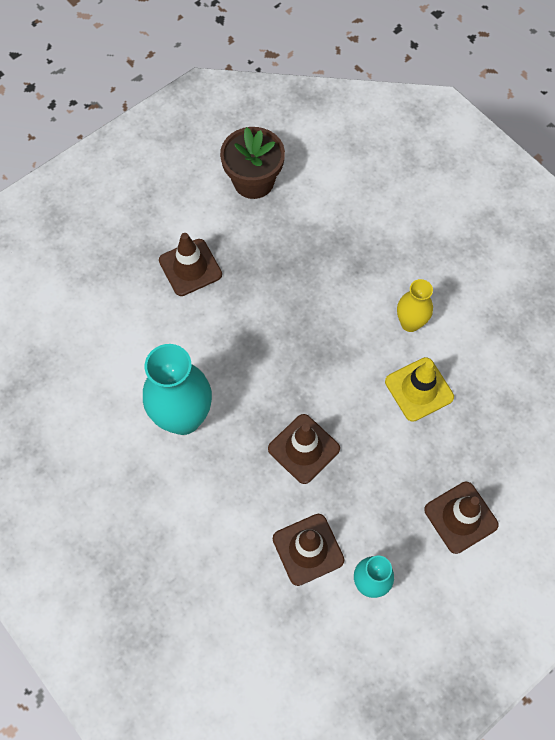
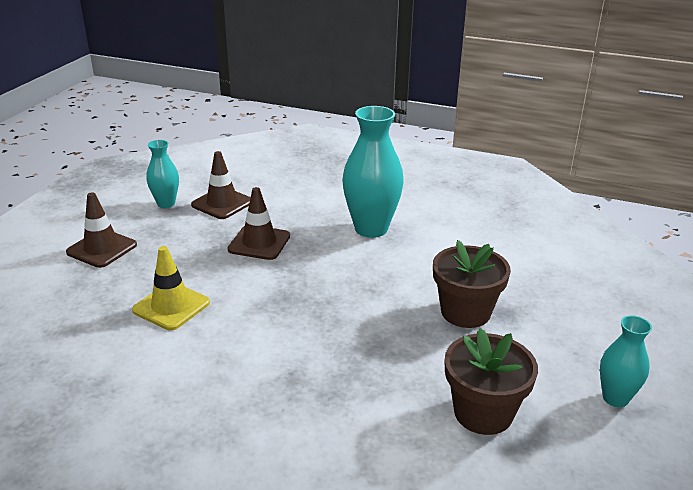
camera: 150 degrees right, 35 degrees down
brown traffic cone [159,233,222,296] -> brown flower pot [433,240,511,328]
yellow vase [397,279,433,332] -> none
none -> turquoise vase [600,315,652,407]

